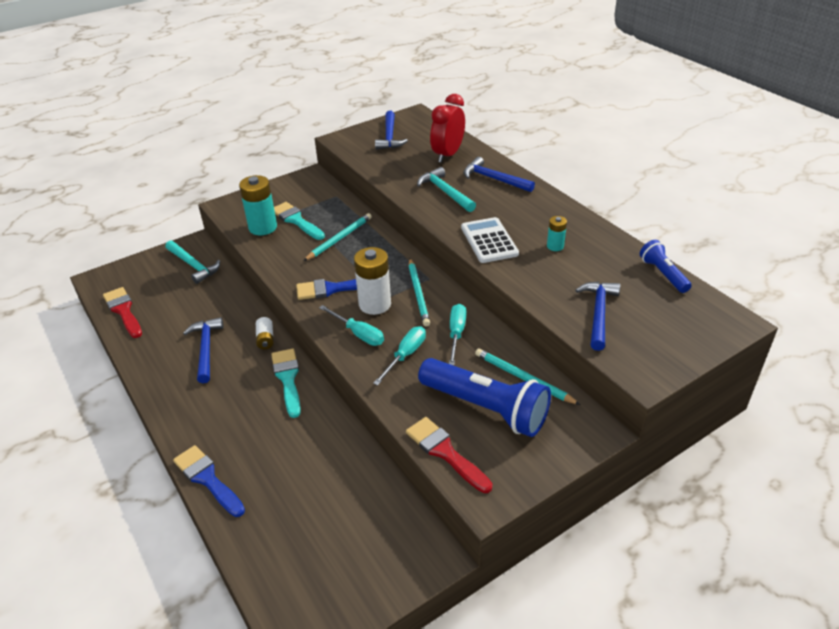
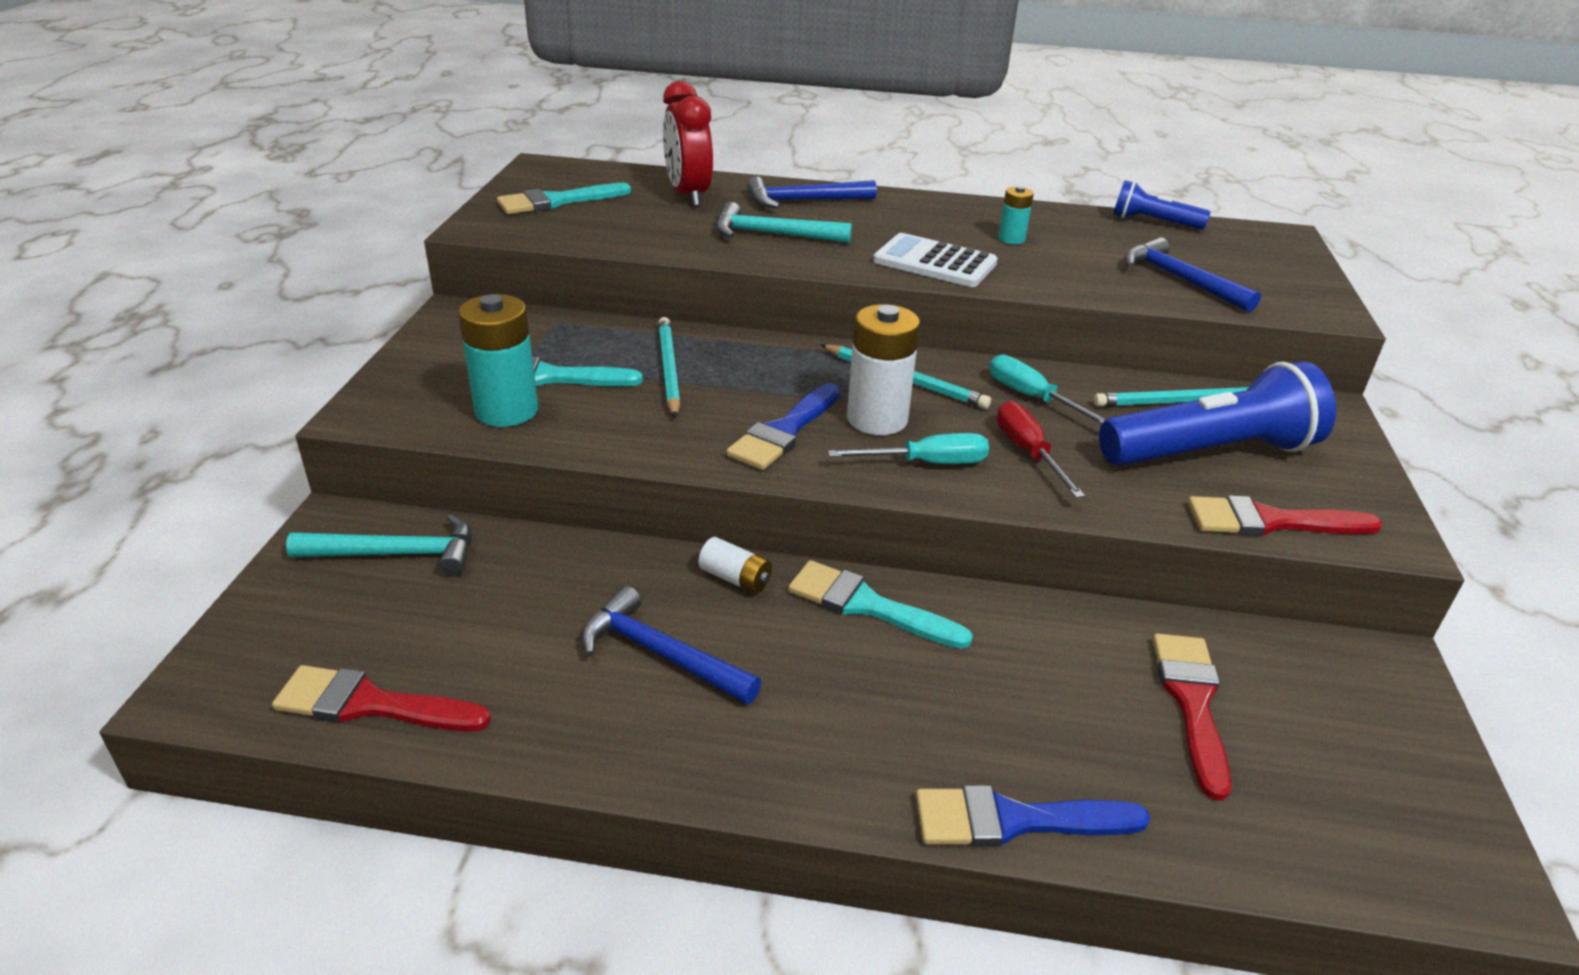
camera: 50 degrees left, 5 degrees down
turquoise screwdriver [373,326,426,385] -> red screwdriver [997,401,1085,498]
blue hammer [375,111,408,150] -> turquoise brush [497,183,631,214]
none -> red brush [1153,633,1231,801]

